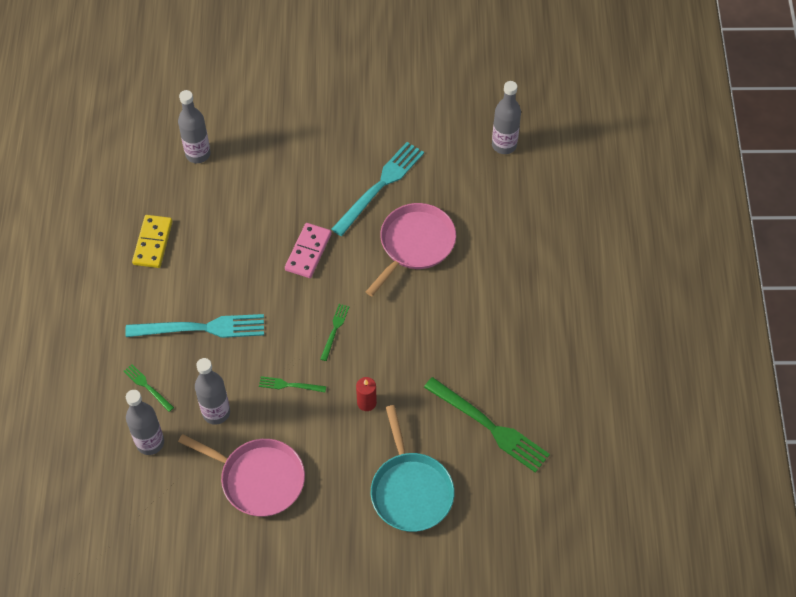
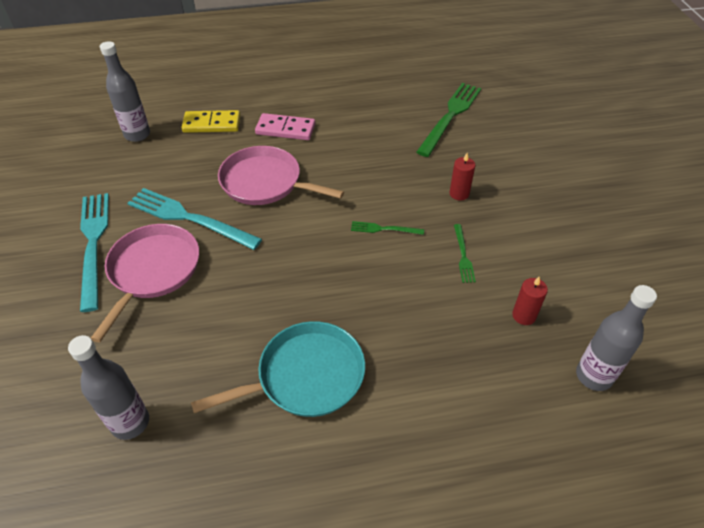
camera: 100 degrees left, 10 degrees down
green fork [124,364,174,412] -> none
turquoise fork [125,314,264,338] -> turquoise fork moved to [80,193,109,312]
yellow domino [132,215,173,268] -> yellow domino moved to [181,110,240,133]
pink pan [178,434,305,517] -> pink pan moved to [91,224,199,342]
grey bottle [195,358,230,425] -> red candle [512,277,548,325]
pink domino [285,223,331,278] -> pink domino moved to [255,113,315,140]
turquoise pan [371,405,454,532] -> turquoise pan moved to [191,321,365,417]

